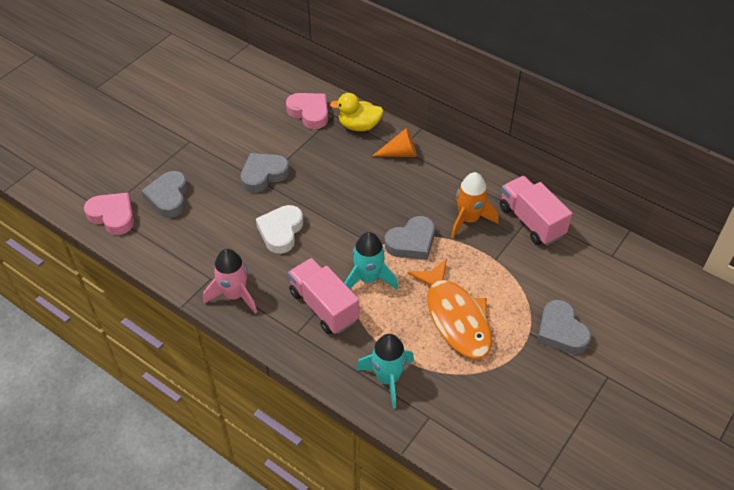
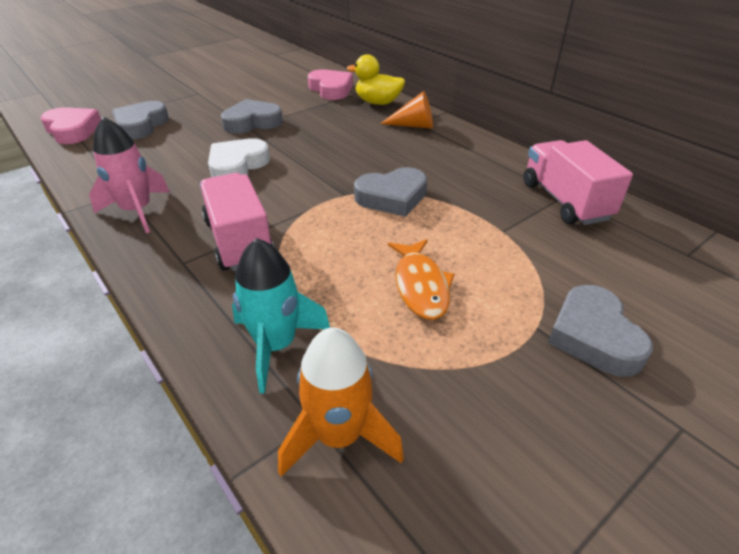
camera: 15 degrees right, 10 degrees down
turquoise rocket [344,232,398,290] -> none
orange fish [407,259,492,359] -> orange fish [388,239,455,320], size x0.62
orange rocket [451,172,499,238] -> orange rocket moved to [278,327,404,477]

